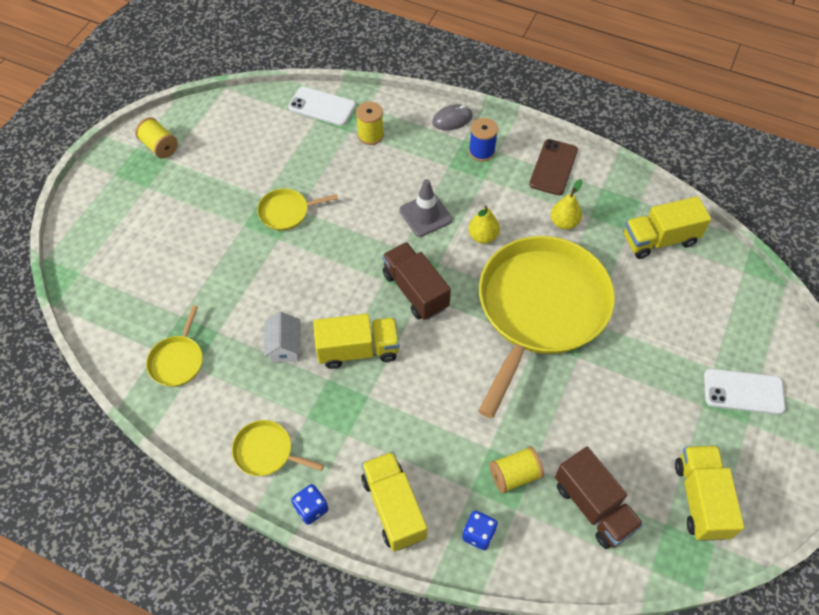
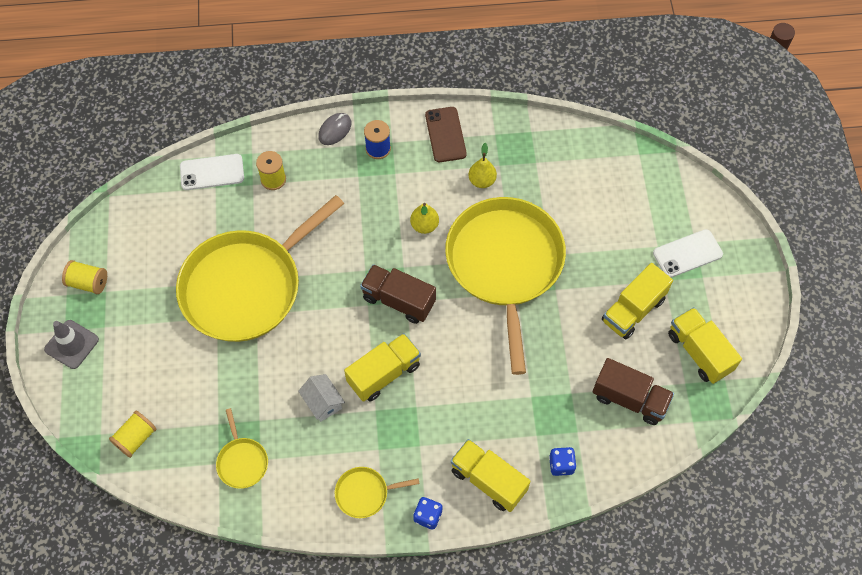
camera: 30 degrees left, 5 degrees up
yellow pan [257,189,338,231] -> yellow pan [176,195,344,342], size x2.50
grey traffic cone [400,179,452,237] -> grey traffic cone moved to [44,320,99,369]
yellow spool [490,446,544,494] -> yellow spool moved to [109,411,157,458]
yellow truck [624,196,711,259] -> yellow truck moved to [602,263,673,339]

